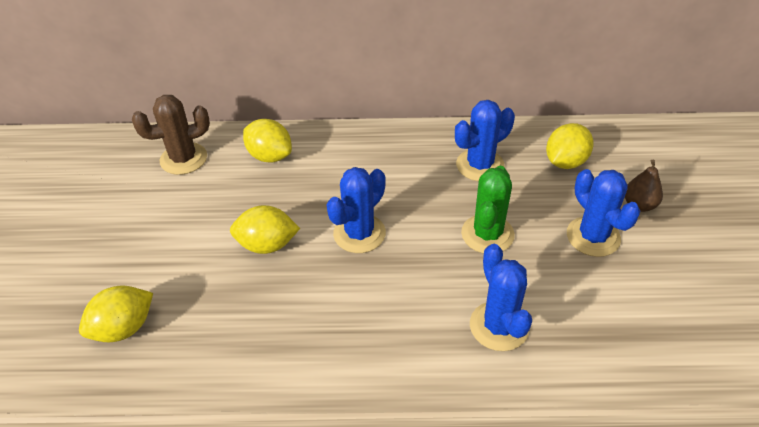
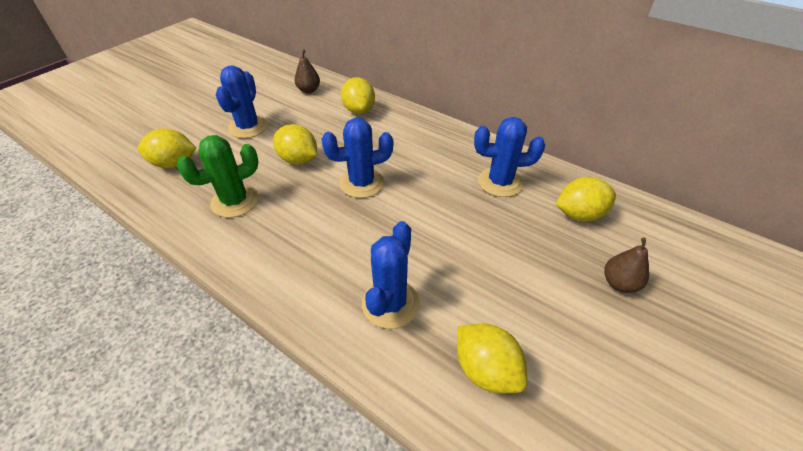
camera: 35 degrees right, 0 degrees up
brown cactus [132,95,210,175] -> brown pear [294,49,320,93]
green cactus [461,166,515,253] -> green cactus moved to [176,135,259,218]
blue cactus [567,169,640,257] -> blue cactus moved to [216,65,268,138]
none -> yellow lemon [457,323,527,393]

